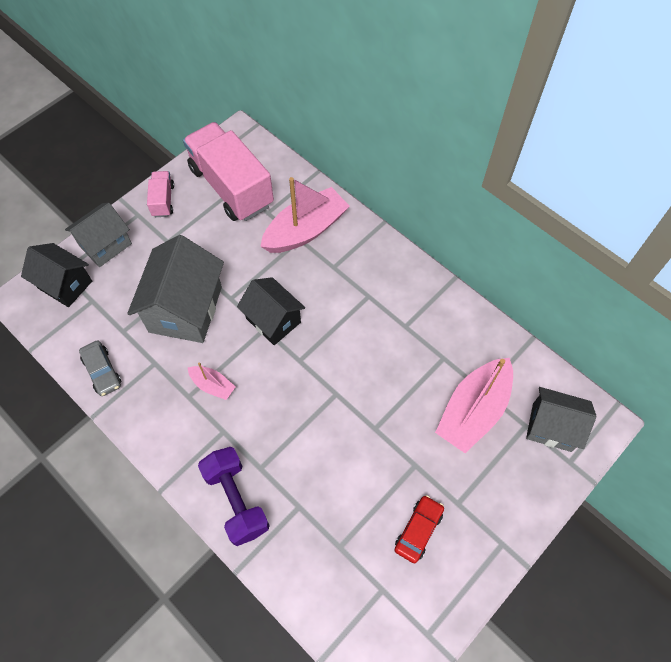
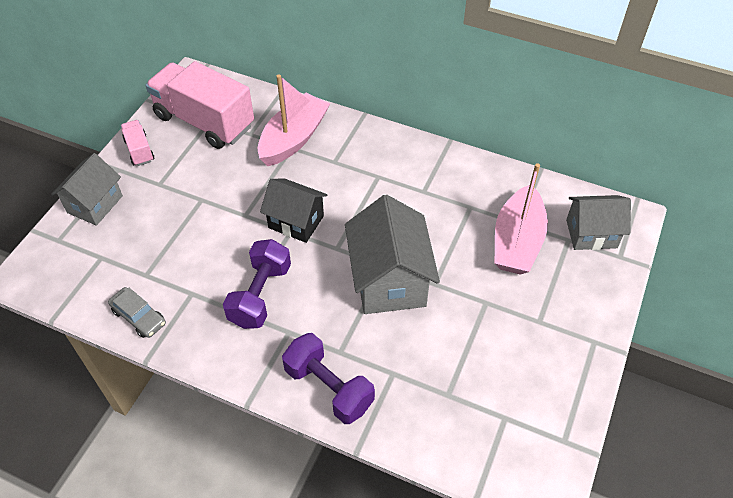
camera: 20 degrees left, 10 degrees down
black house [21,243,92,307] -> none
grey house [127,235,224,343] -> grey house moved to [345,195,440,314]
pink boat [188,362,236,400] -> purple dumbbell [223,239,291,329]
red car [395,495,444,563] -> none

